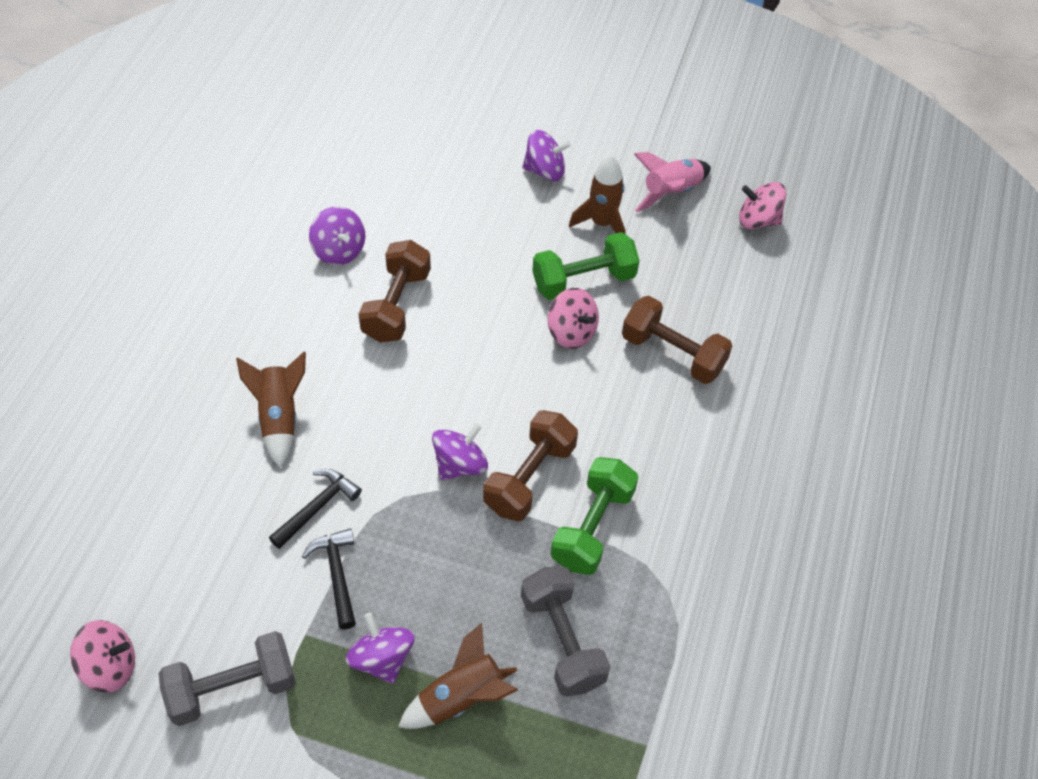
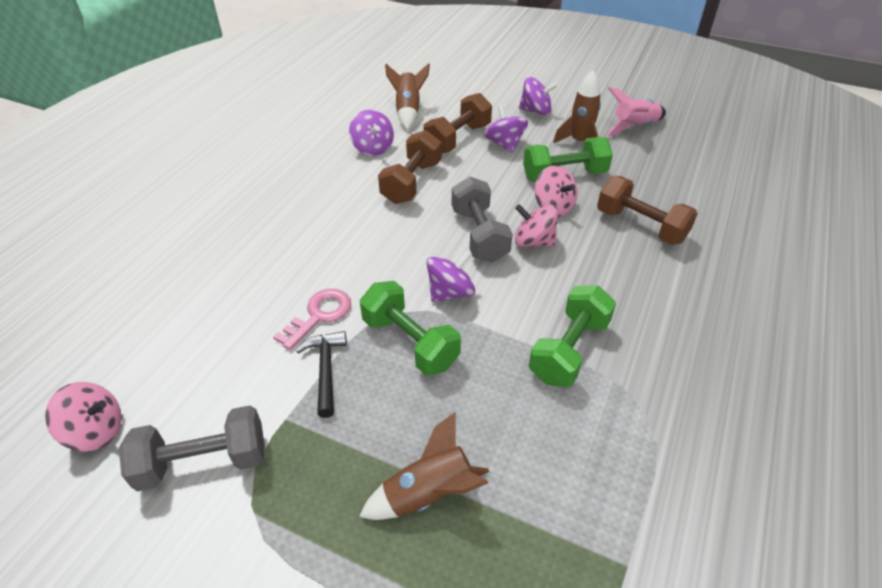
camera: 10 degrees right, 10 degrees down
brown rocket [236,352,306,468] -> brown rocket moved to [385,63,430,130]
black hammer [269,469,362,549] -> pink key [273,289,351,350]
purple spinning top [346,613,415,684] -> purple spinning top moved to [484,105,528,153]
brown dumbbell [483,410,578,521] -> brown dumbbell moved to [423,93,492,153]
grey dumbbell [521,566,611,696] -> grey dumbbell moved to [452,177,513,262]
pink spinning top [739,182,786,229] -> pink spinning top moved to [515,204,558,247]
none -> green dumbbell [360,281,461,376]

